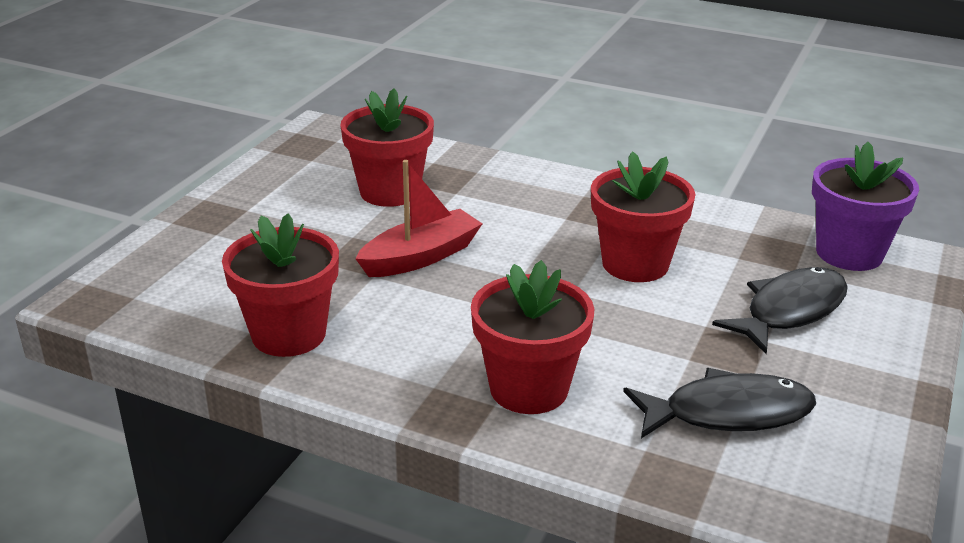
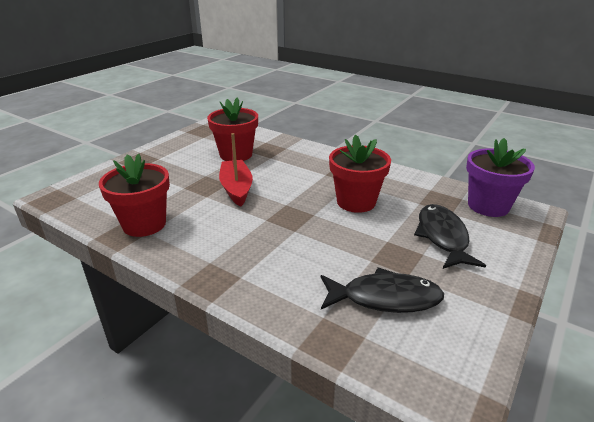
camera: 10 degrees right, 0 degrees up
red boat [355,160,482,277] -> red boat turned 75 degrees counterclockwise [219,133,253,207]
red flower pot [471,260,595,414] -> none
black fish [712,267,848,354] -> black fish turned 60 degrees counterclockwise [414,204,486,269]

